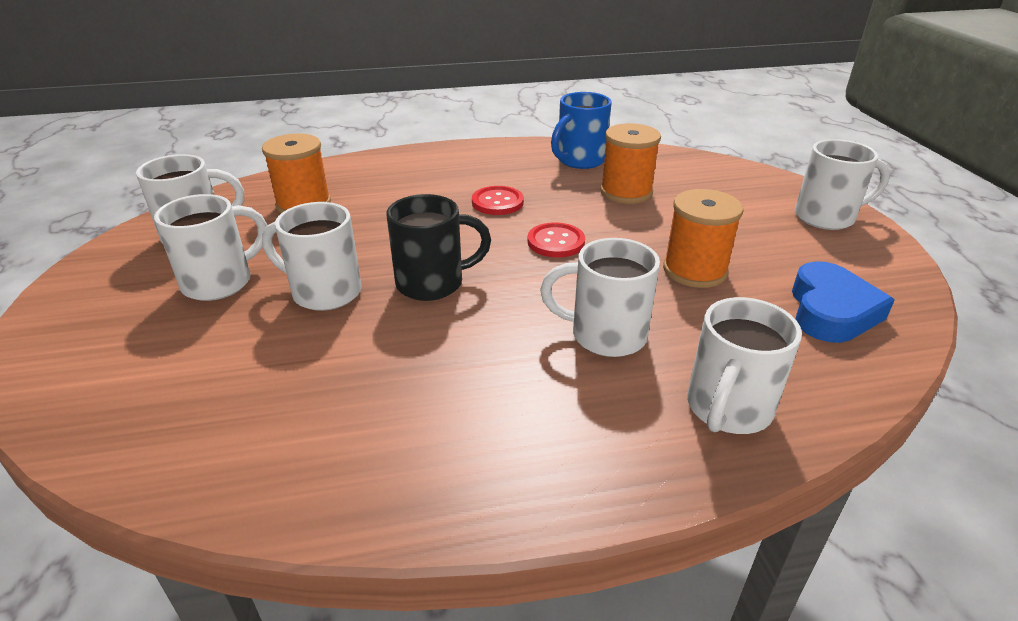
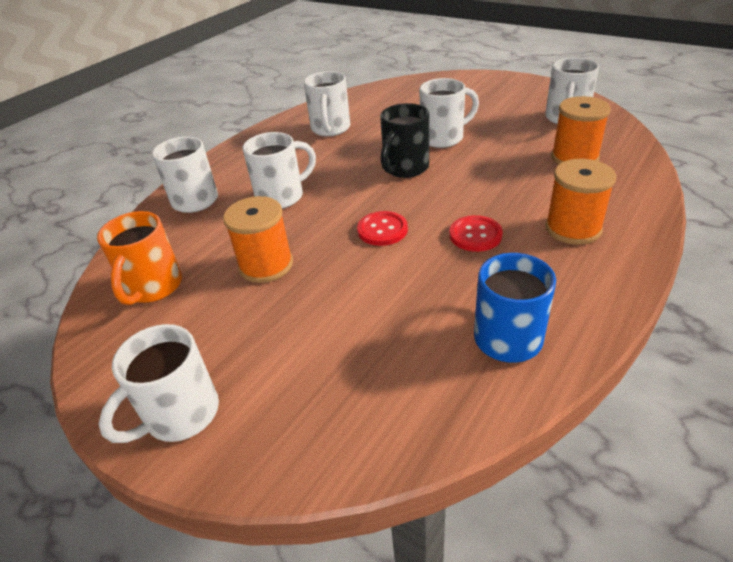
camera: 140 degrees right, 5 degrees up
white mug [154,194,267,301] -> white mug moved to [304,71,350,136]
orange spool [600,123,661,204] -> orange spool moved to [545,159,616,245]
blue heart [792,261,895,343] -> orange mug [97,211,182,305]

